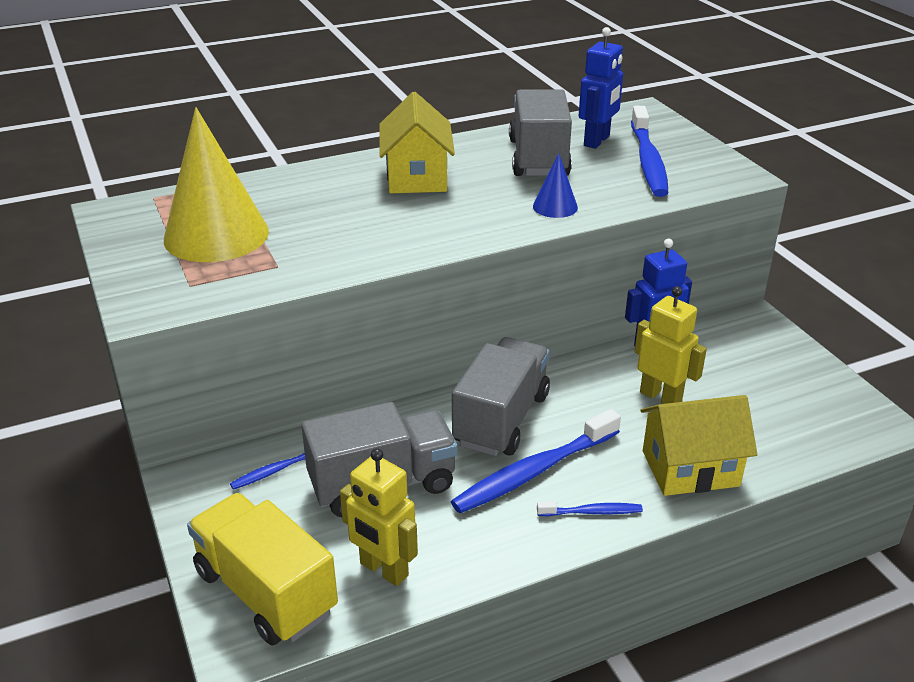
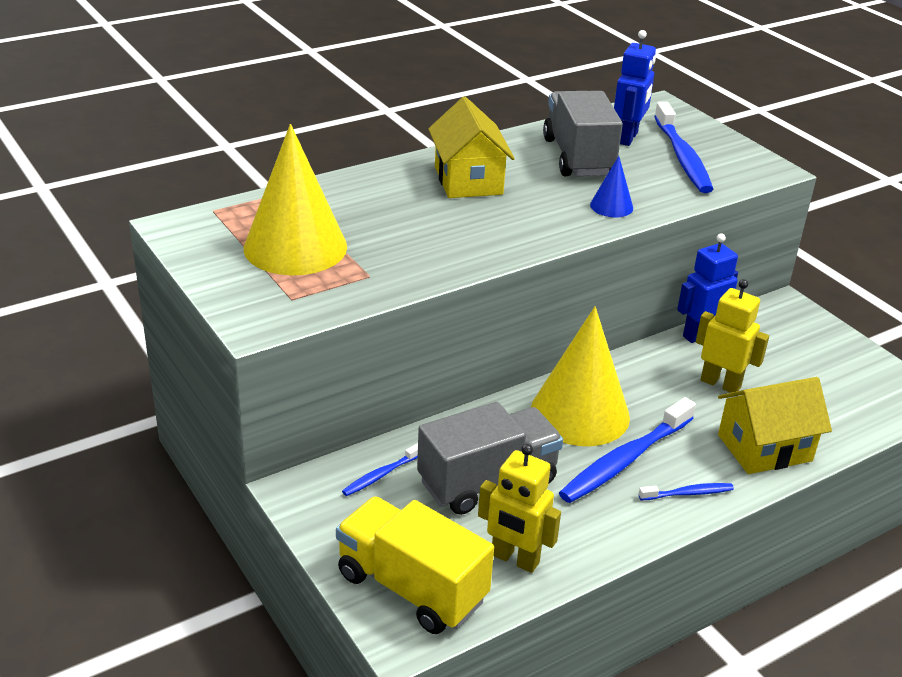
camera: 10 degrees left, 0 degrees up
grey truck [452,337,550,456] -> yellow cone [531,306,630,446]

